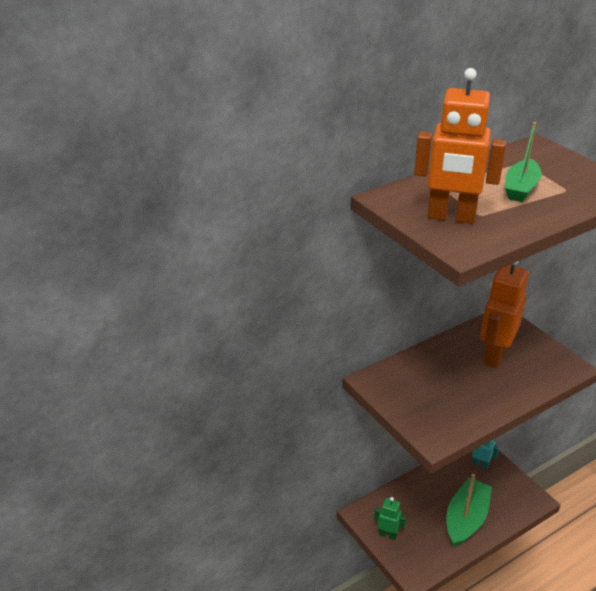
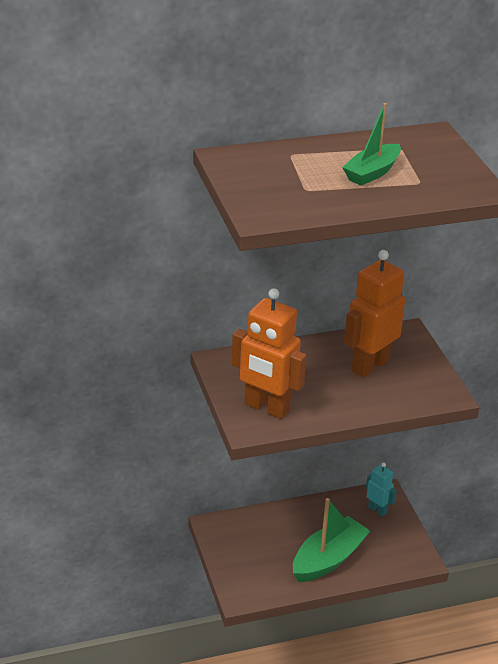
camera: 15 degrees right, 0 degrees up
green robot [374,497,406,540] -> none
orange robot [414,68,506,224] -> orange robot moved to [232,288,306,419]

